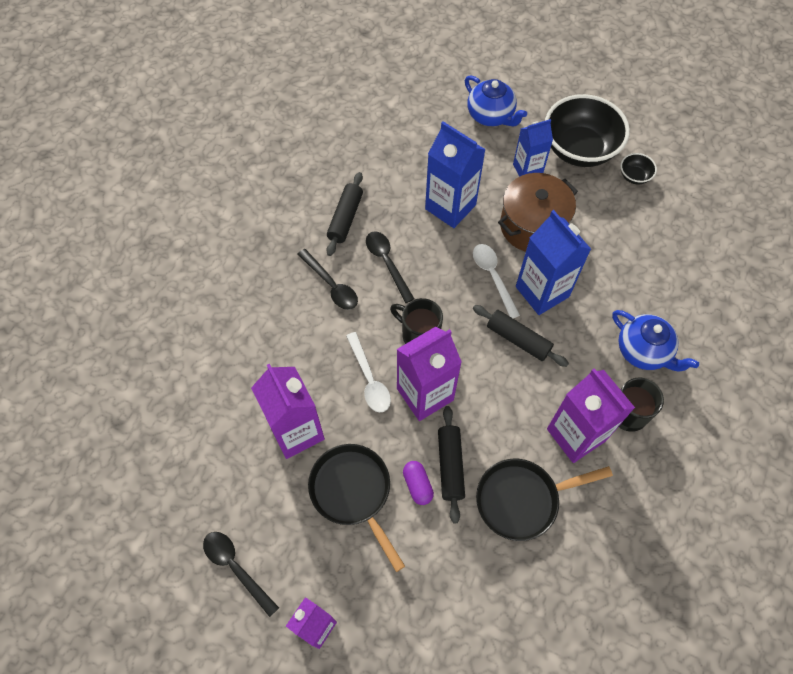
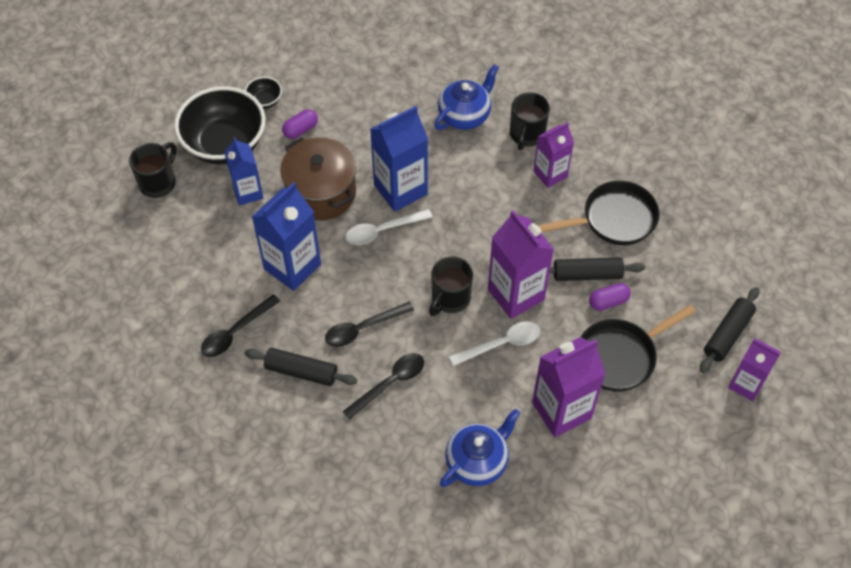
camera: 90 degrees left, 5 degrees down
black spoon [203,532,279,617] -> black spoon moved to [201,294,280,357]
blue teapot [465,75,527,126] -> blue teapot moved to [440,409,520,487]
black rolling pin [473,305,569,367] -> black rolling pin moved to [700,287,759,373]
black pan [476,459,613,541] -> black pan turned 90 degrees counterclockwise [537,181,660,245]
purple carton [547,368,635,463] -> purple carton [533,122,574,188], size x0.63
none -> black mug [129,142,177,198]
none -> purple capsule [282,109,318,139]

